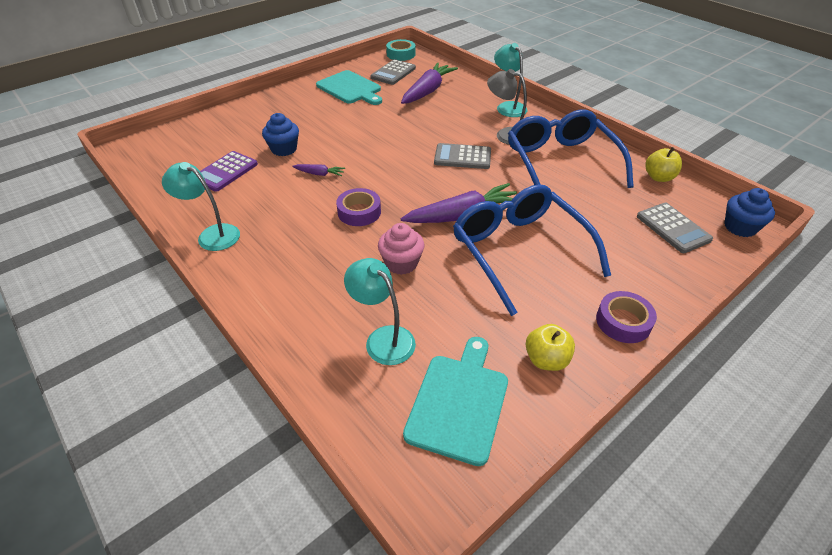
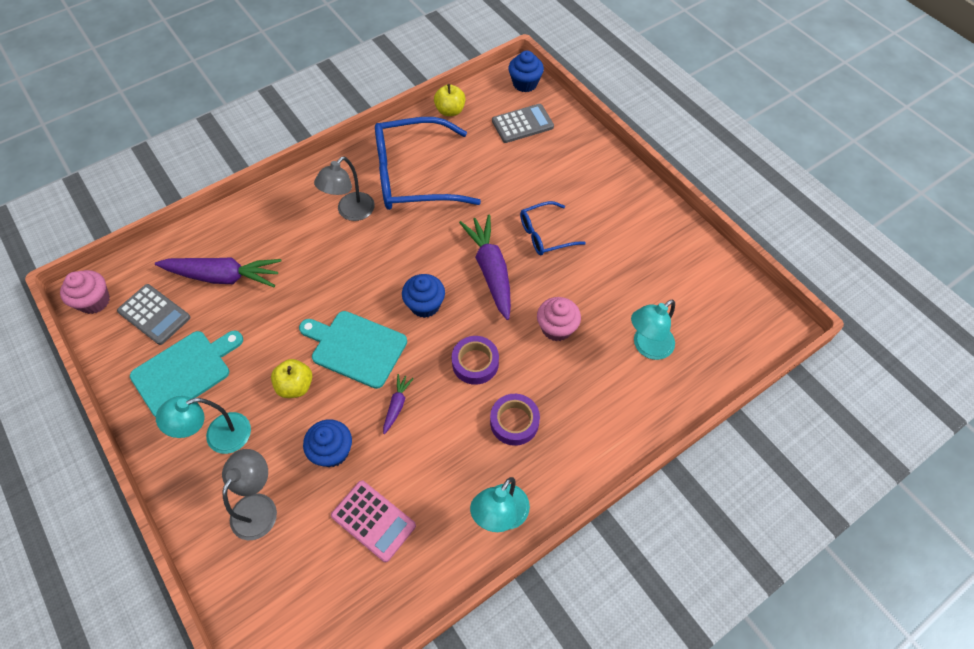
camera: 85 degrees left, 15 degrees up
purple calculator [200,151,258,192] -> pink calculator [331,480,416,562]
turquoise tape [386,39,416,61] -> pink cupcake [60,270,110,314]
purple carrot [401,63,458,104] -> purple carrot turned 150 degrees clockwise [155,257,282,287]
turquoise cutting board [403,337,508,466] -> turquoise cutting board moved to [299,311,407,389]
grey calculator [434,143,491,169] -> none
blue glasses [453,184,611,316] -> blue glasses [520,201,586,256], size x0.51
turquoise lamp [494,43,527,117] -> turquoise lamp moved to [156,396,251,454]
yellow apple [526,324,575,371] -> yellow apple moved to [271,359,312,398]
purple tape [596,291,657,343] -> purple tape moved to [490,394,540,446]
none -> grey lamp [222,449,277,540]
none -> blue cupcake [402,274,445,318]

